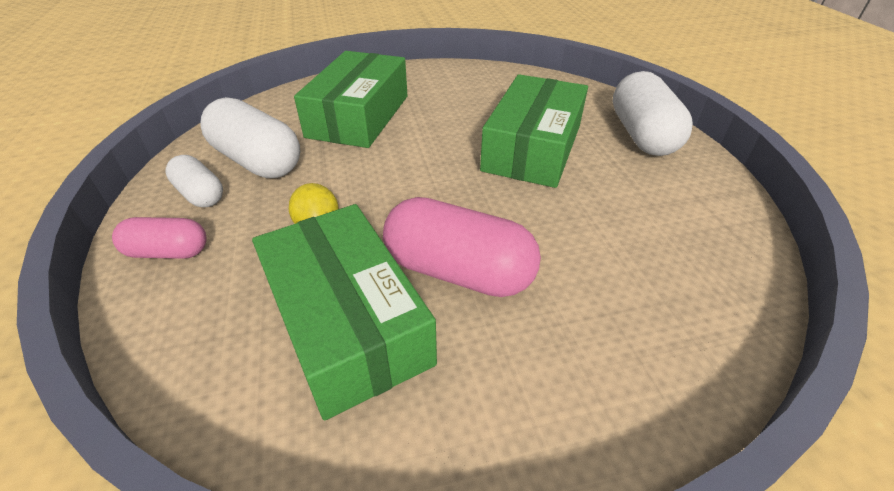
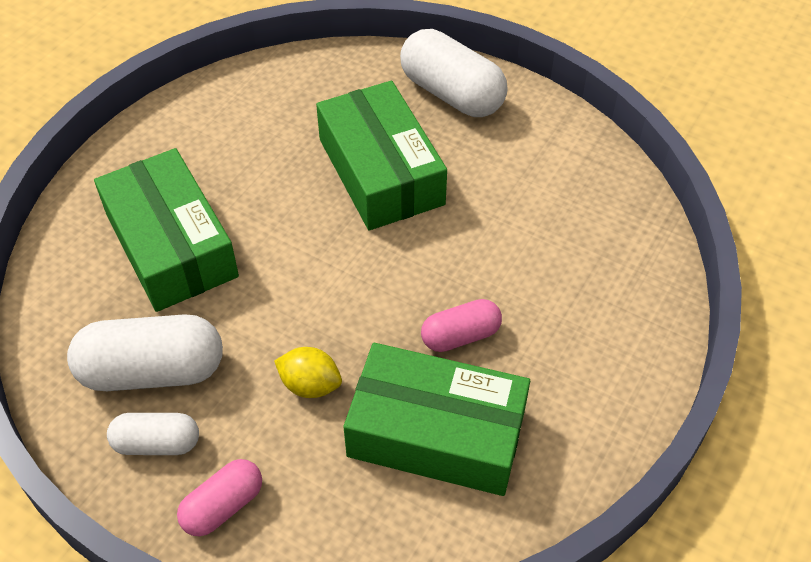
camera: 45 degrees left, 10 degrees up
pink capsule [383,197,541,297] -> pink capsule [421,299,502,352], size x0.58

